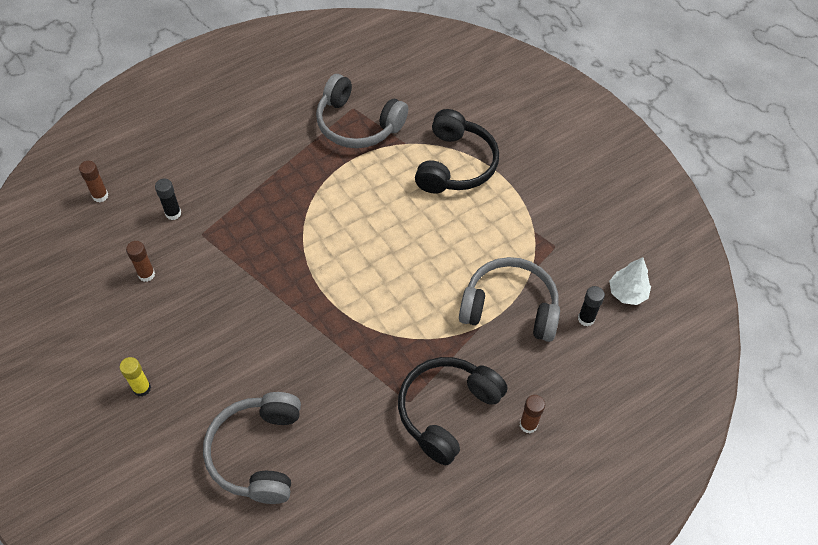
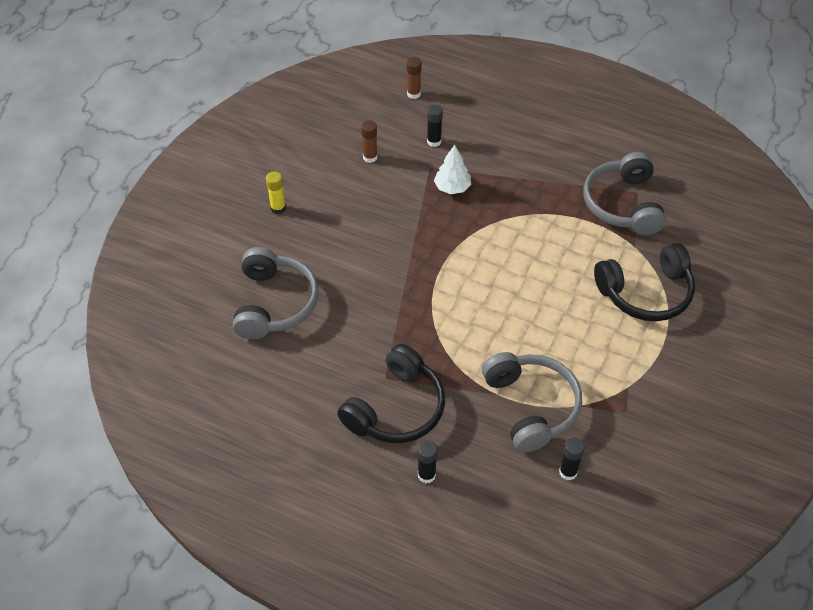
camera: 60 degrees right, 5 degrees down
grey headphones [203,392,301,504] -> grey headphones turned 120 degrees clockwise [233,247,319,339]
black headphones [398,357,508,465] -> black headphones turned 120 degrees clockwise [337,344,445,443]
brown glue stick [520,395,545,433] -> black glue stick [418,440,437,483]
white tree [609,257,651,305] -> white tree moved to [434,145,471,194]

